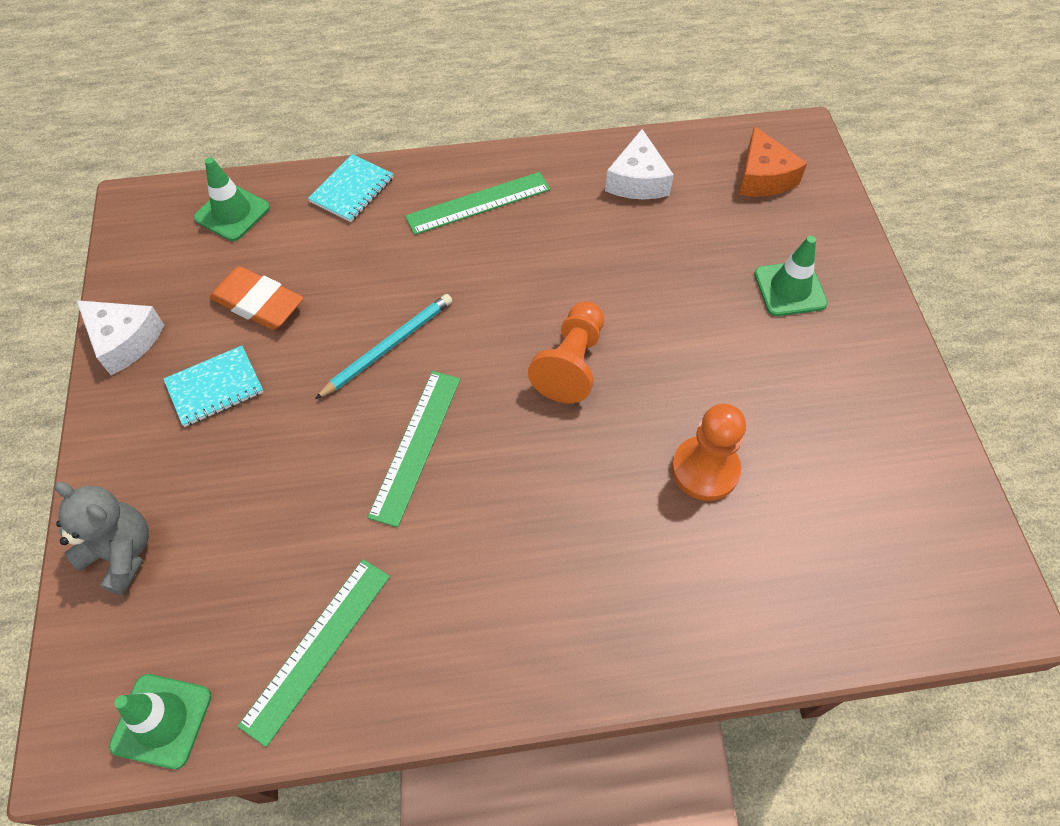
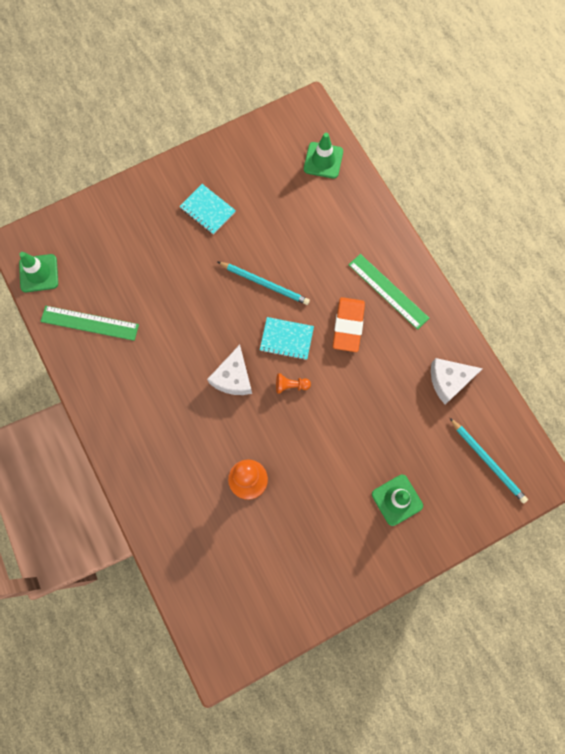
camera: 70 degrees right, 15 degrees up
grey teddy bear [55,482,149,595] -> none
white cheese [76,300,164,375] -> white cheese moved to [207,345,252,395]
orange eraser [209,266,303,330] -> orange eraser moved to [333,297,365,352]
turquoise notebook [308,154,393,222] -> turquoise notebook moved to [260,317,314,360]
green ruler [367,371,460,527] -> none
orange pawn [528,301,604,403] -> orange pawn [276,373,311,394], size x0.53
orange cheese [739,126,807,197] -> turquoise pencil [450,418,528,504]

